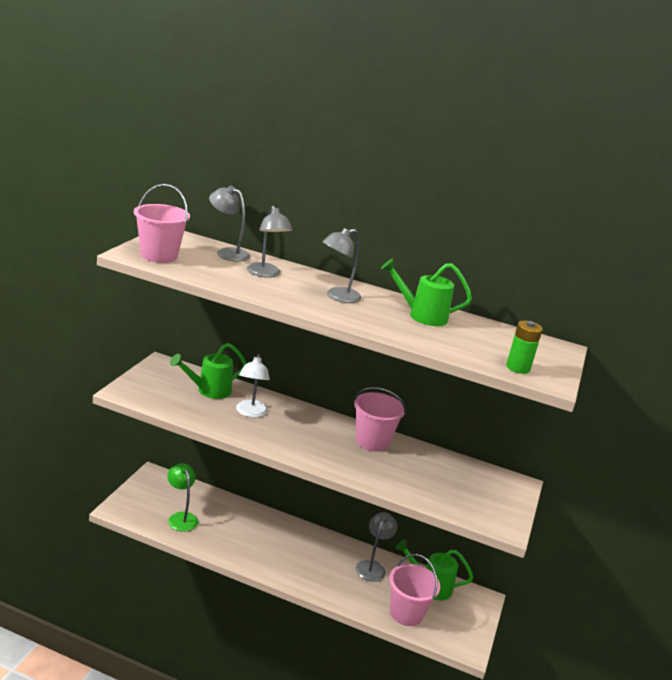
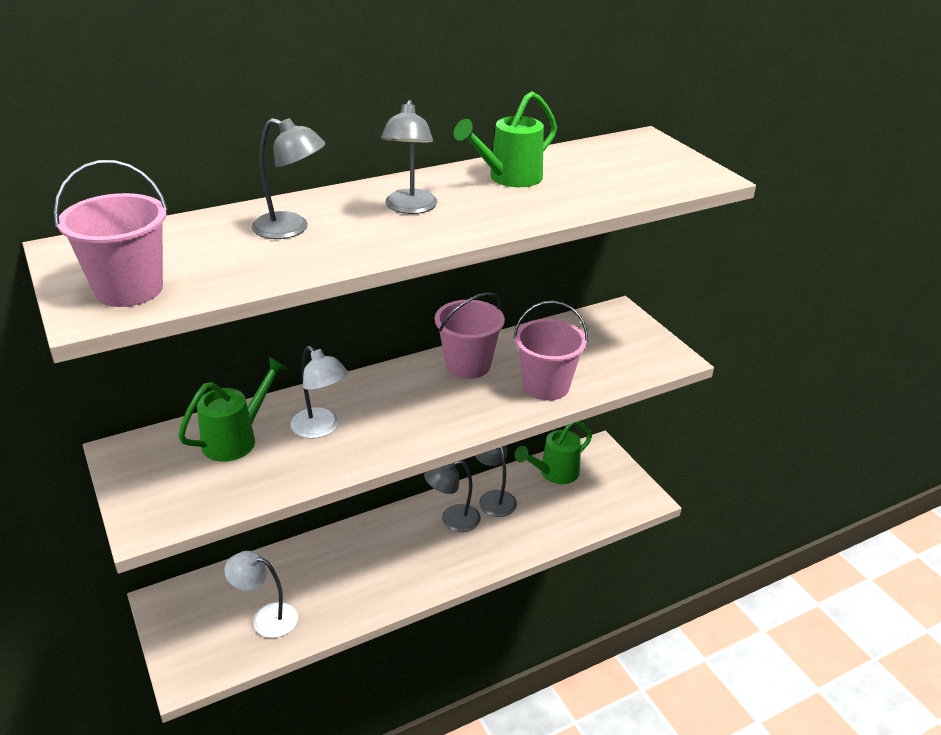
camera: 45 degrees left, 10 degrees up
green lamp [167,463,198,532] -> white lamp [224,551,298,638]
green watering can [170,343,246,399] -> green watering can turned 150 degrees counterclockwise [178,357,287,462]
grey lamp [209,186,250,262] -> grey lamp moved to [424,460,481,532]
pink bucket [389,554,440,626] -> pink bucket moved to [513,301,588,400]
green battery [506,320,543,374] -> none

